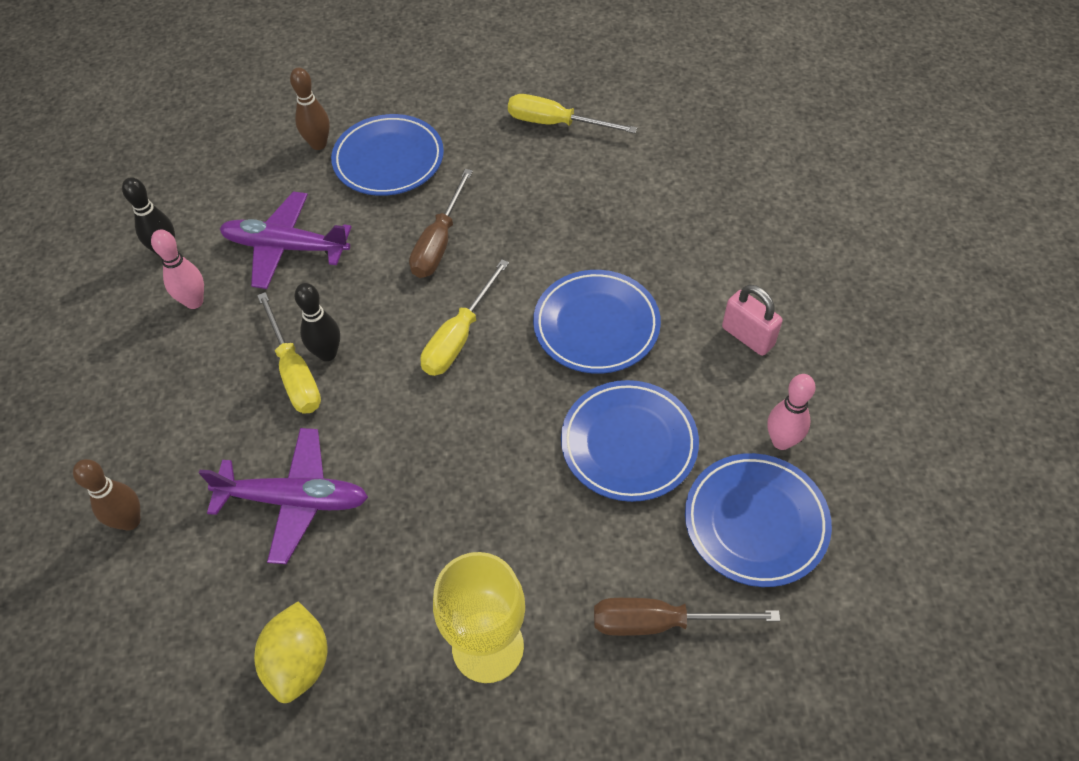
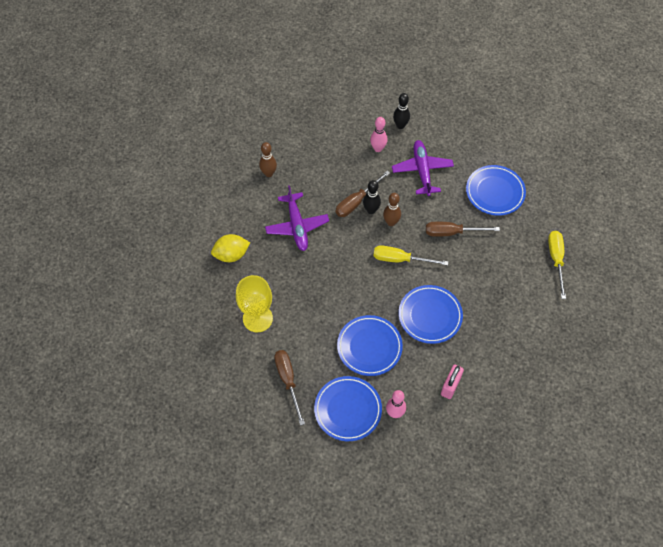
camera: 70 degrees right, 5 degrees up
yellow screwdriver [257,292,321,414] -> brown screwdriver [336,170,390,217]
brown bowling pin [290,68,330,150] -> brown bowling pin moved to [383,193,401,226]

